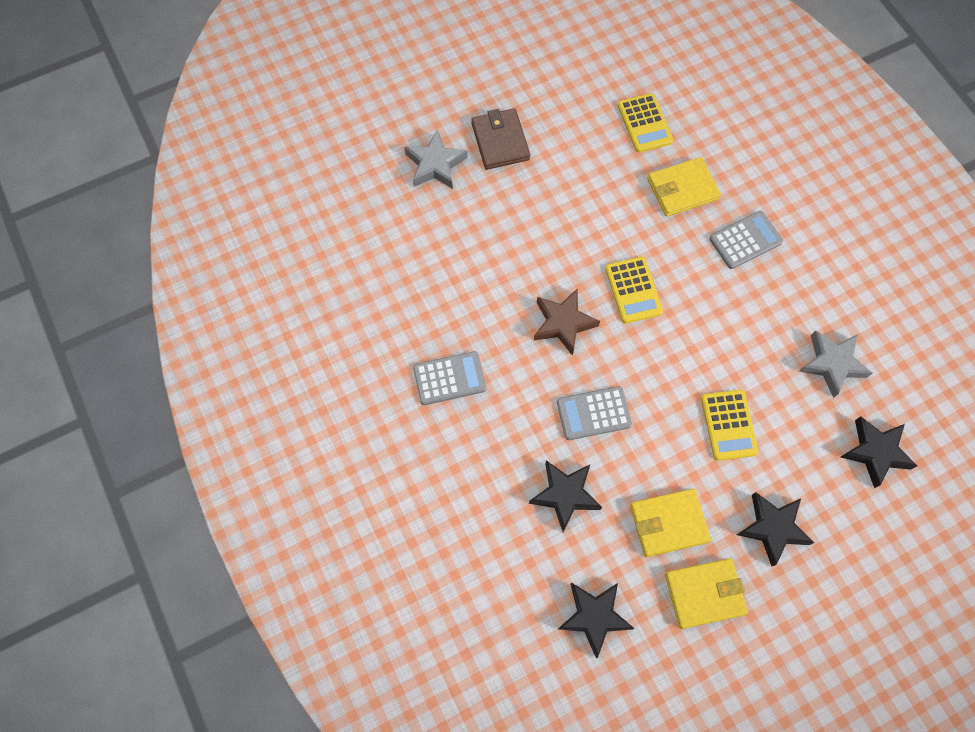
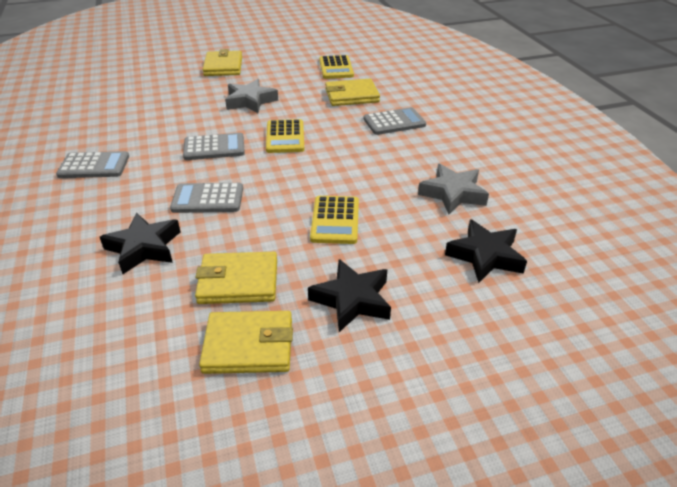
camera: 10 degrees right, 30 degrees down
grey star [404,129,467,189] -> grey star moved to [225,79,278,113]
brown wallet [471,108,530,170] -> yellow wallet [202,49,242,76]
brown star [534,289,600,356] -> grey calculator [183,133,245,160]
black star [558,583,635,658] -> none

